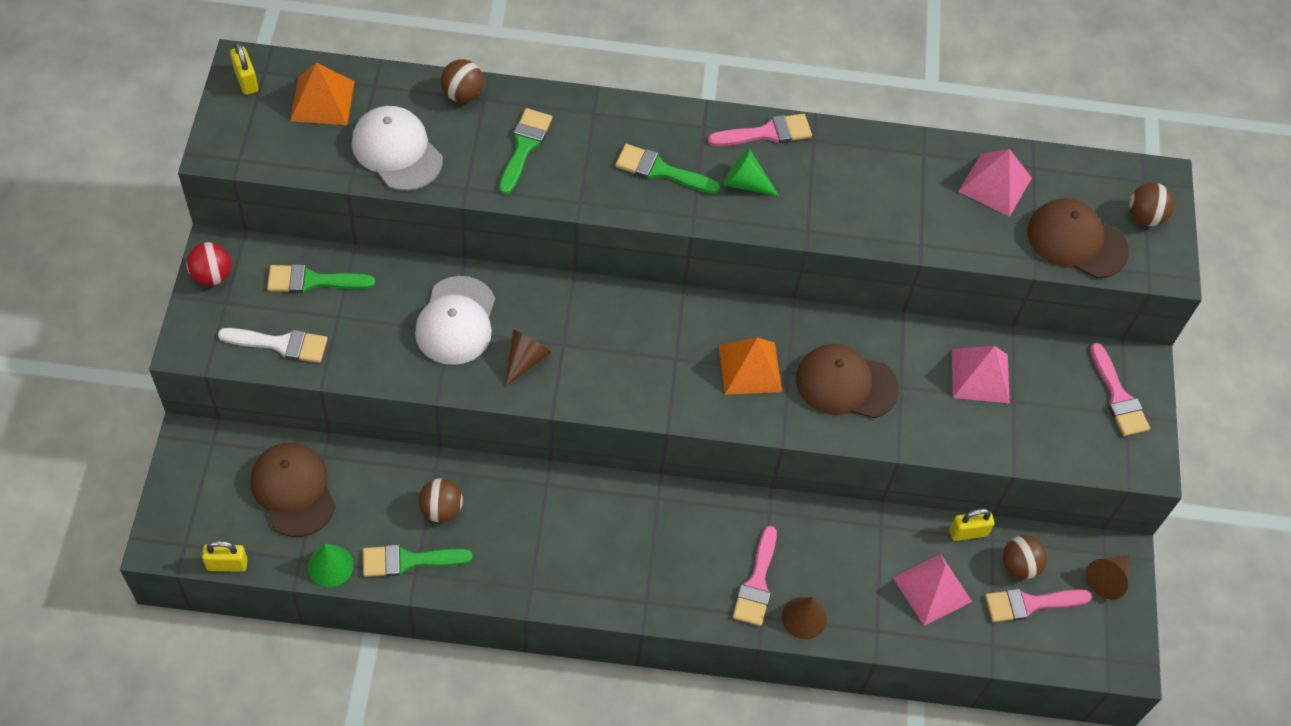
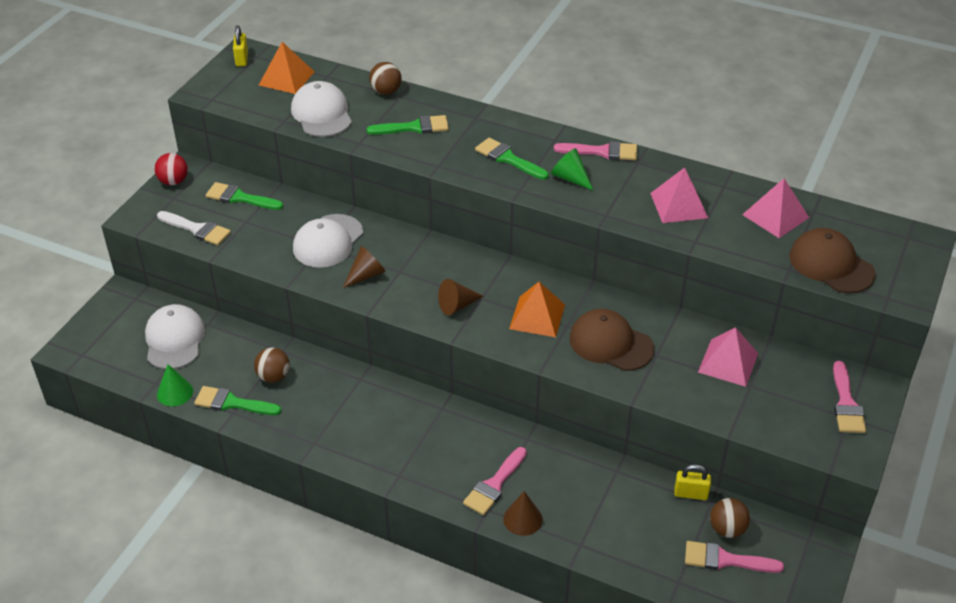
camera: 25 degrees right, 15 degrees down
yellow padlock [202,540,248,572] -> none
brown cap [251,443,336,537] -> white cap [145,304,205,369]
green brush [499,108,552,195] -> green brush turned 45 degrees clockwise [367,115,449,135]
pink pyramid [893,554,972,626] -> pink pyramid moved to [650,167,708,223]
brown cone [1086,556,1129,599] -> brown cone moved to [438,279,484,315]
brown ball [1129,183,1174,226] -> none

